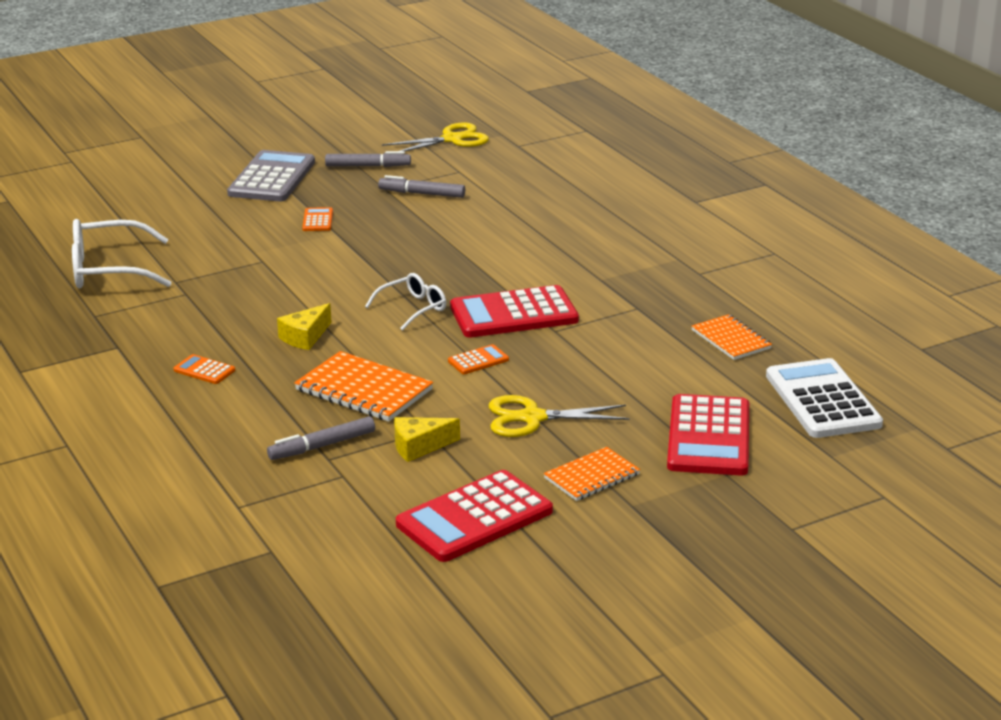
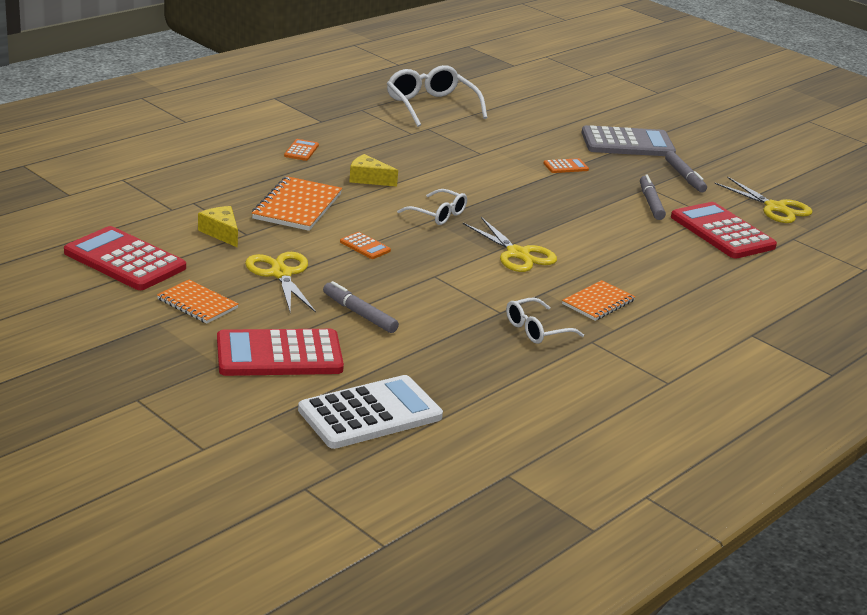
camera: 70 degrees right, 0 degrees up
grey marker [267,416,375,460] -> grey marker moved to [323,281,399,333]
red calculator [450,285,579,337] -> red calculator moved to [671,202,777,259]
orange notebook [692,314,772,360] -> orange notebook moved to [562,280,635,321]
none -> yellow scissors [463,217,557,272]
none -> white glasses [506,298,584,344]

